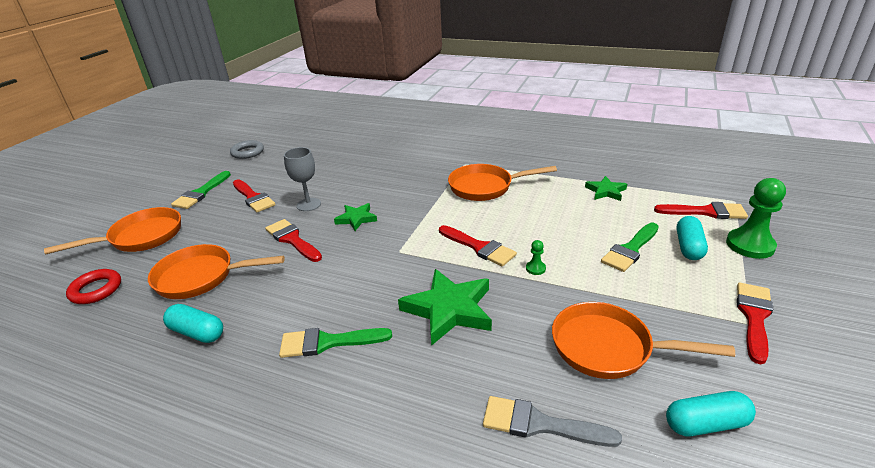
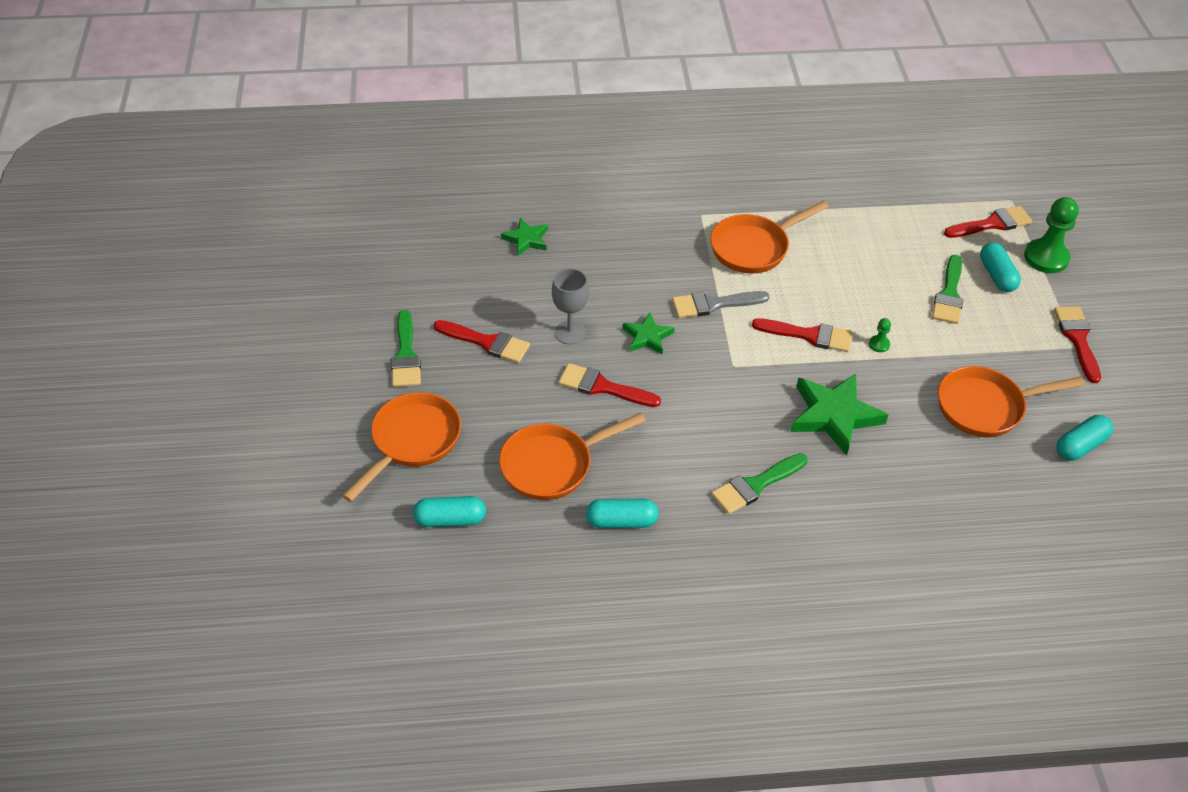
camera: 30 degrees left, 15 degrees up
red ring [66,269,121,304] -> turquoise capsule [413,496,486,527]
grey ring [230,140,264,159] -> none
grey brush [483,396,622,447] -> grey brush moved to [672,291,770,318]
green star [585,176,627,201] -> green star moved to [501,218,548,256]

